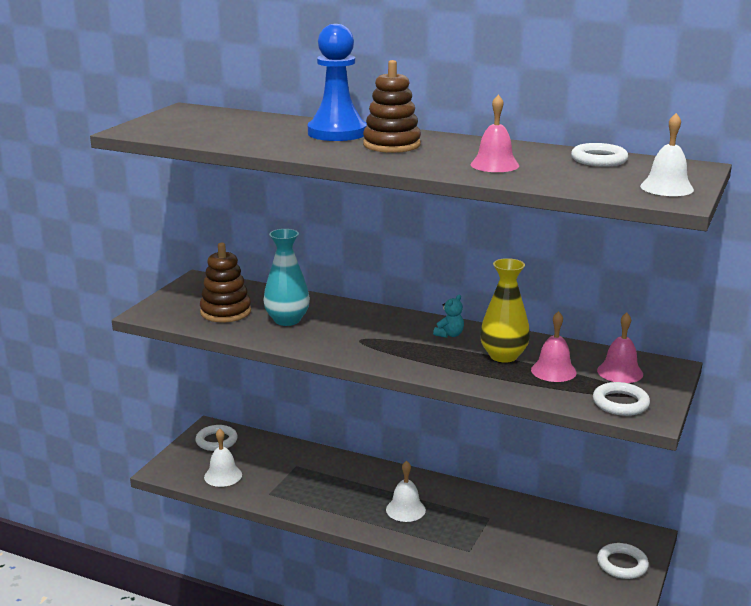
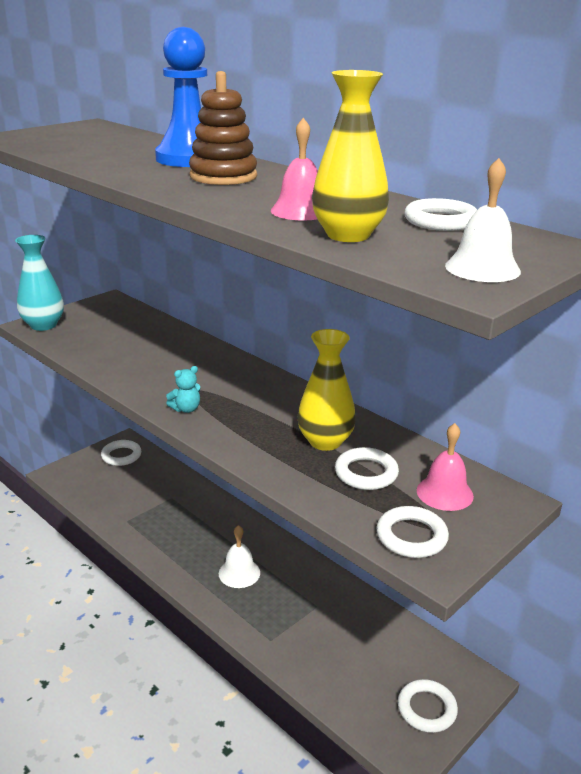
camera: 20 degrees right, 5 degrees up
brown stacking toy [200,243,251,322] -> none
white bell [204,429,242,487] -> none
turquoise vase [263,229,310,326] -> turquoise vase moved to [15,235,64,331]
turquoise teddy bear [433,295,464,338] -> turquoise teddy bear moved to [166,366,200,413]
pink bell [531,311,577,382] -> white ring [335,447,399,490]
none -> yellow vase [312,70,389,242]

